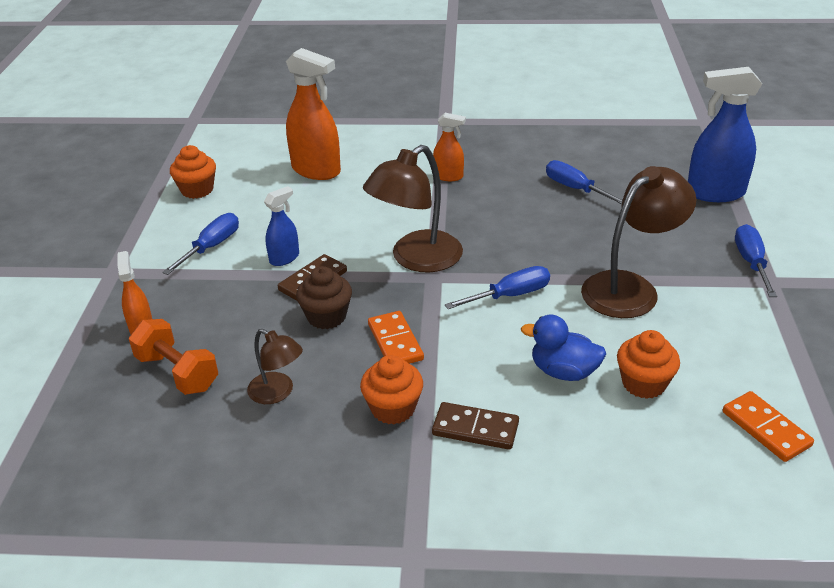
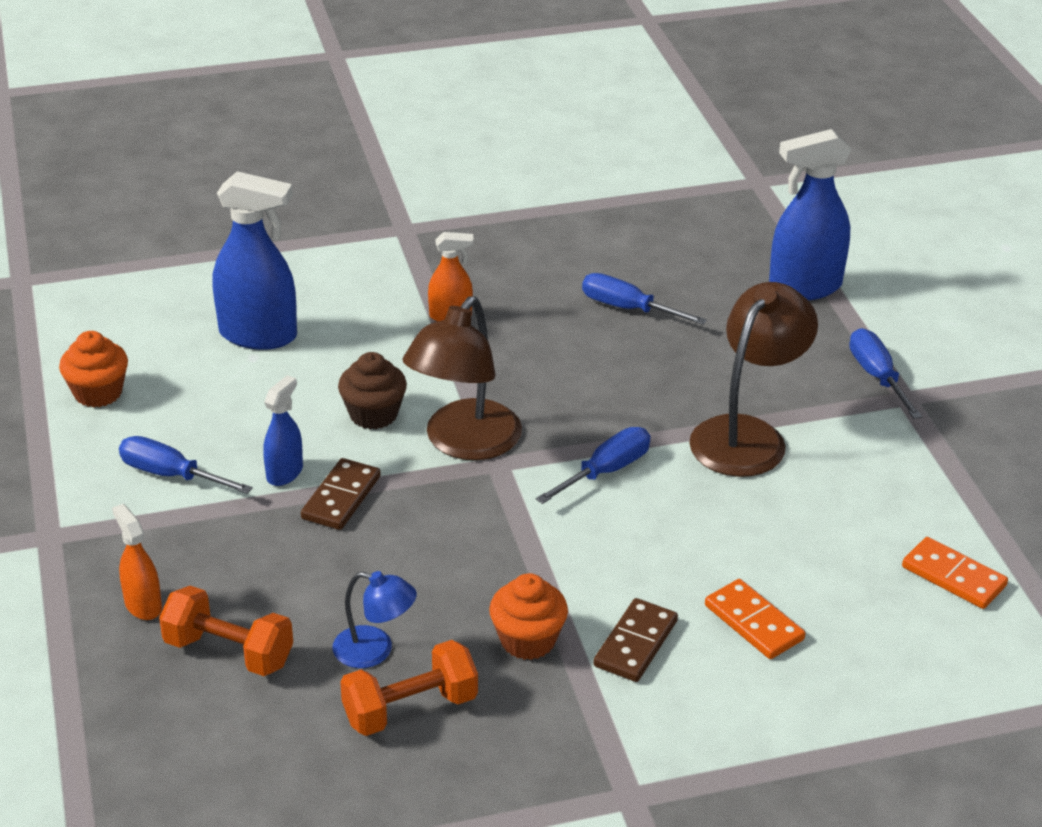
camera: 20 degrees left, 0 degrees up
blue screwdriver [162,213,239,275] -> blue screwdriver turned 75 degrees counterclockwise [119,436,253,494]
brown lamp [247,329,303,404] -> blue lamp [333,571,417,668]
orange spray bottle [286,48,341,180] -> blue spray bottle [212,171,297,350]
brown cupcake [296,266,352,329] -> brown cupcake moved to [338,352,407,429]
orange domino [368,311,424,364] -> orange domino moved to [705,579,805,659]
brown domino [432,402,519,450] -> brown domino turned 60 degrees counterclockwise [594,598,678,682]
blue duck [521,314,606,381] -> none
orange cupcake [617,330,680,399] -> none
none -> orange dumbbell [340,640,478,736]

